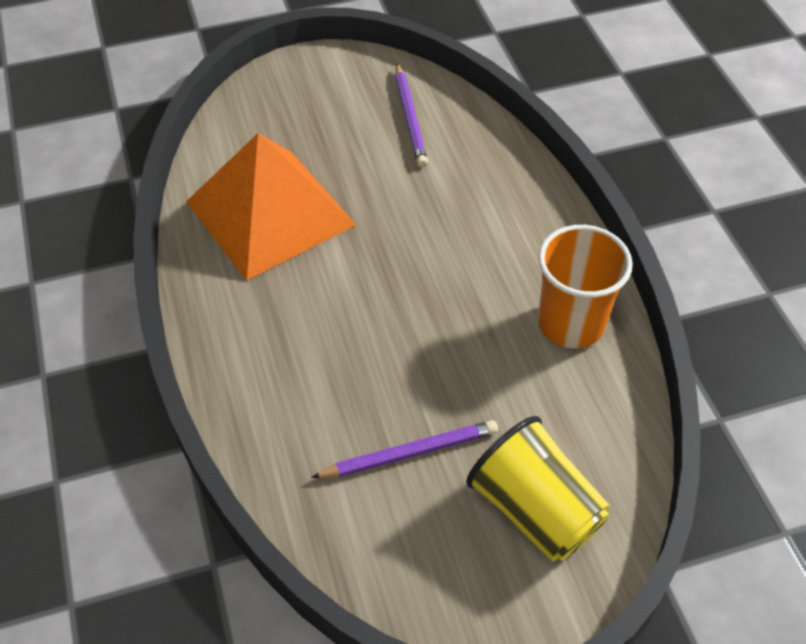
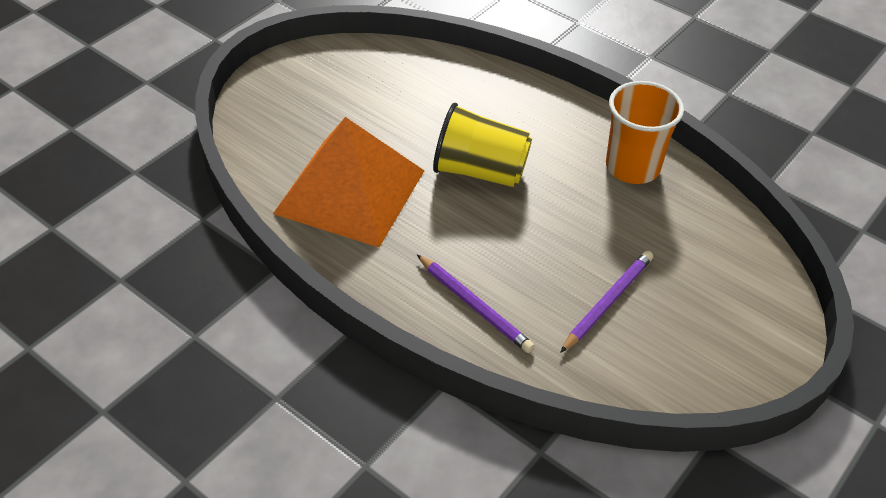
camera: 35 degrees left, 5 degrees down
purple pencil [395,63,428,168] -> purple pencil moved to [417,255,535,353]
yellow cup [466,416,610,561] -> yellow cup moved to [433,103,532,187]

